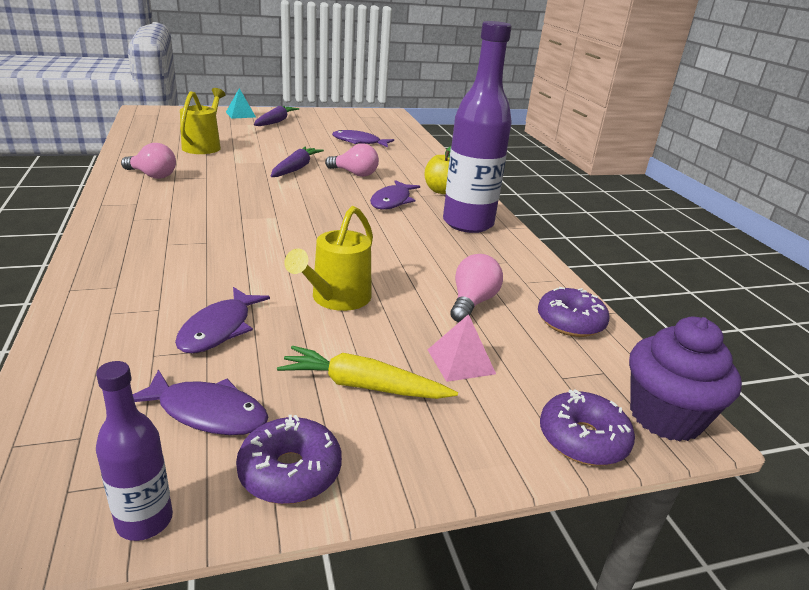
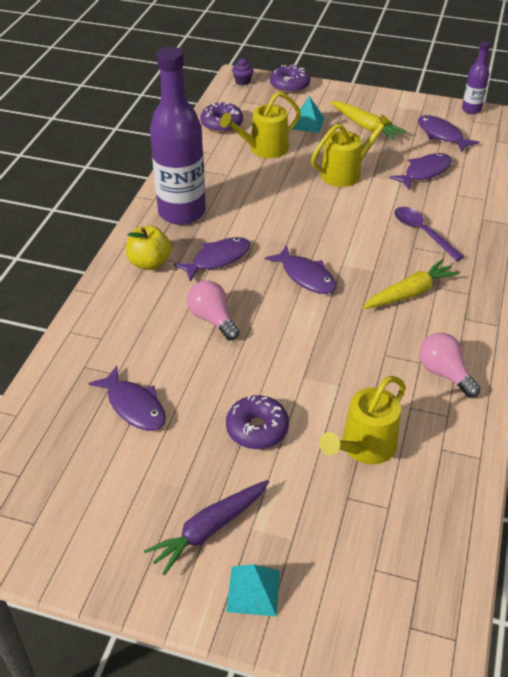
camera: 145 degrees left, 15 degrees up
purple donut [236,415,342,504] -> purple donut moved to [226,395,289,449]
purple carrot [271,147,324,177] -> none
pink pyramid [428,314,496,382] -> turquoise pyramid [292,96,324,133]
pink light bulb [450,254,503,322] -> yellow watering can [220,92,301,158]
purple cupcake [629,317,742,442] -> purple cupcake [232,58,254,85], size x0.45
none -> purple fish [265,245,336,294]
none -> yellow carrot [363,259,460,309]
none -> purple spoon [395,207,464,261]

